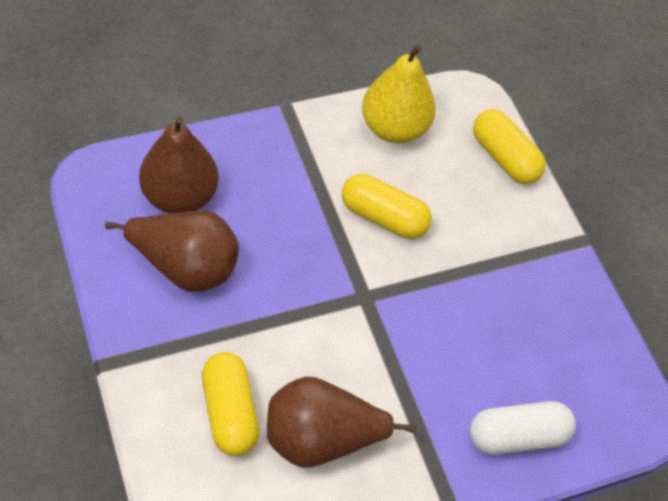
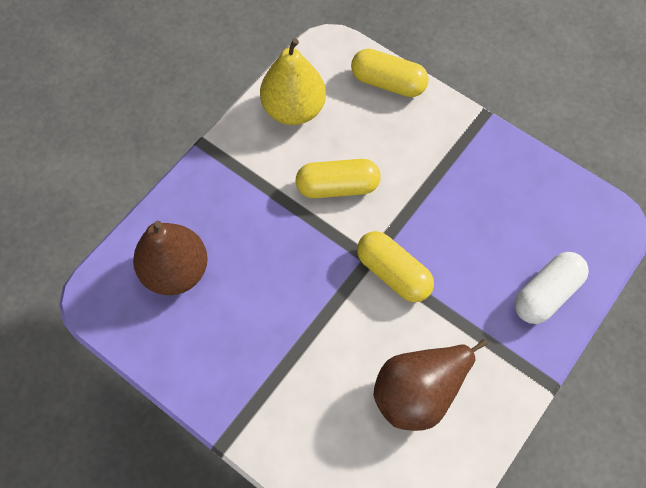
camera: 25 degrees left, 10 degrees up
brown pear [105,211,239,292] -> none
yellow capsule [202,352,259,456] -> yellow capsule moved to [357,231,434,302]

